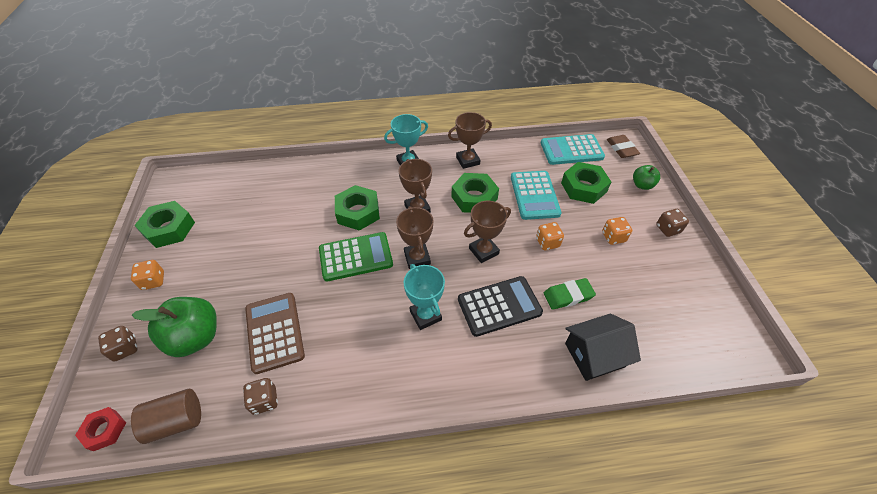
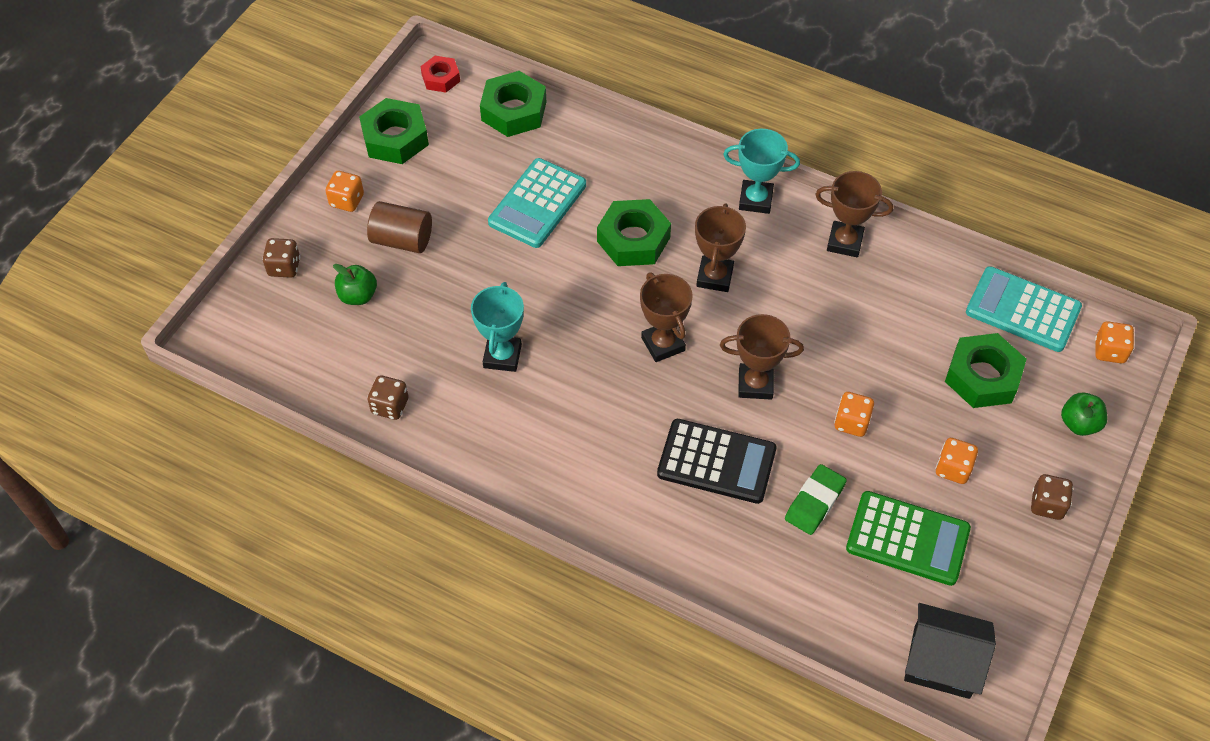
camera: 35 degrees right, 5 degrees up
red nut [75,407,126,451] -> red nut moved to [420,56,460,92]
brown cylinder [131,389,201,444] -> brown cylinder moved to [367,201,432,253]
green apple [132,297,217,357] -> green apple [333,264,377,305], size x0.55
brown calculator [245,293,305,374] -> none
green calculator [319,232,393,282] -> green calculator moved to [846,491,971,586]
brown trophy [396,206,434,269] -> brown trophy turned 45 degrees counterclockwise [640,272,693,362]
turquoise trophy [404,264,445,330] -> turquoise trophy moved to [471,282,524,372]
green nut [451,173,499,213] -> green nut moved to [480,71,546,137]
turquoise calculator [511,171,562,220] -> turquoise calculator moved to [488,158,586,248]
green eraser [544,278,596,310] -> green eraser turned 75 degrees counterclockwise [785,464,847,535]
black house [565,313,641,381] -> black house moved to [904,603,996,699]
brown eraser [607,135,640,158] -> orange dice [1095,321,1134,363]

